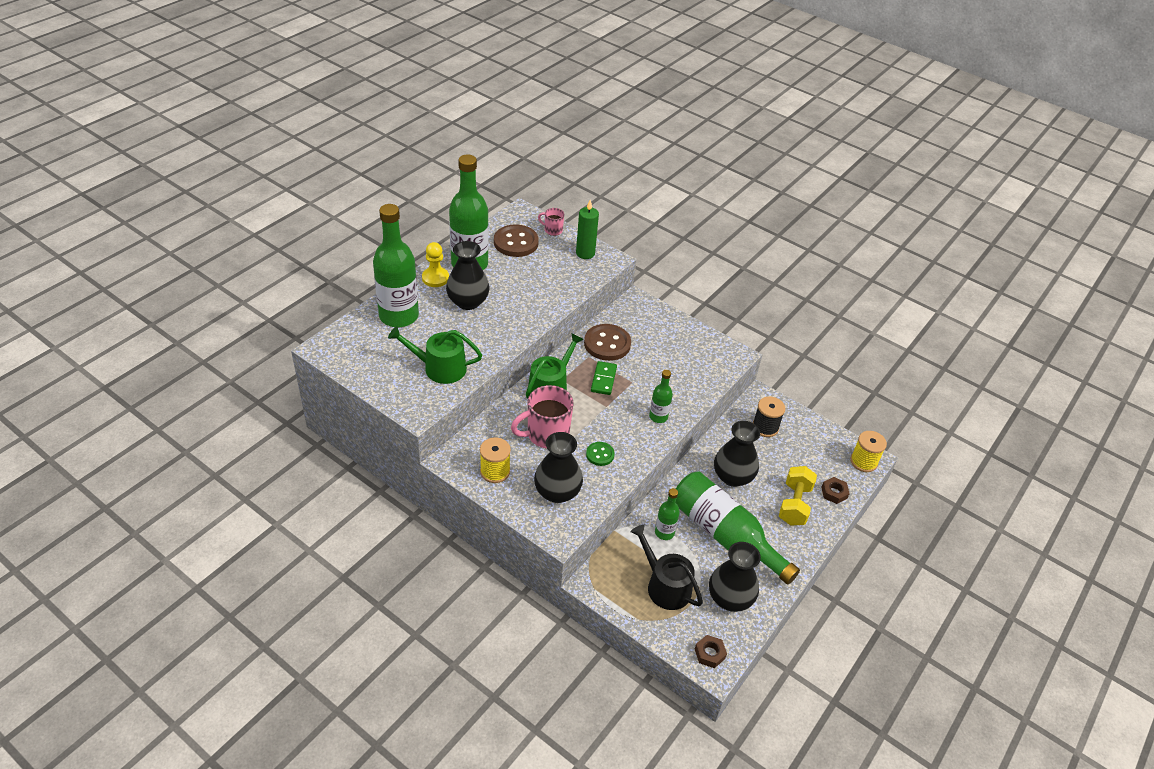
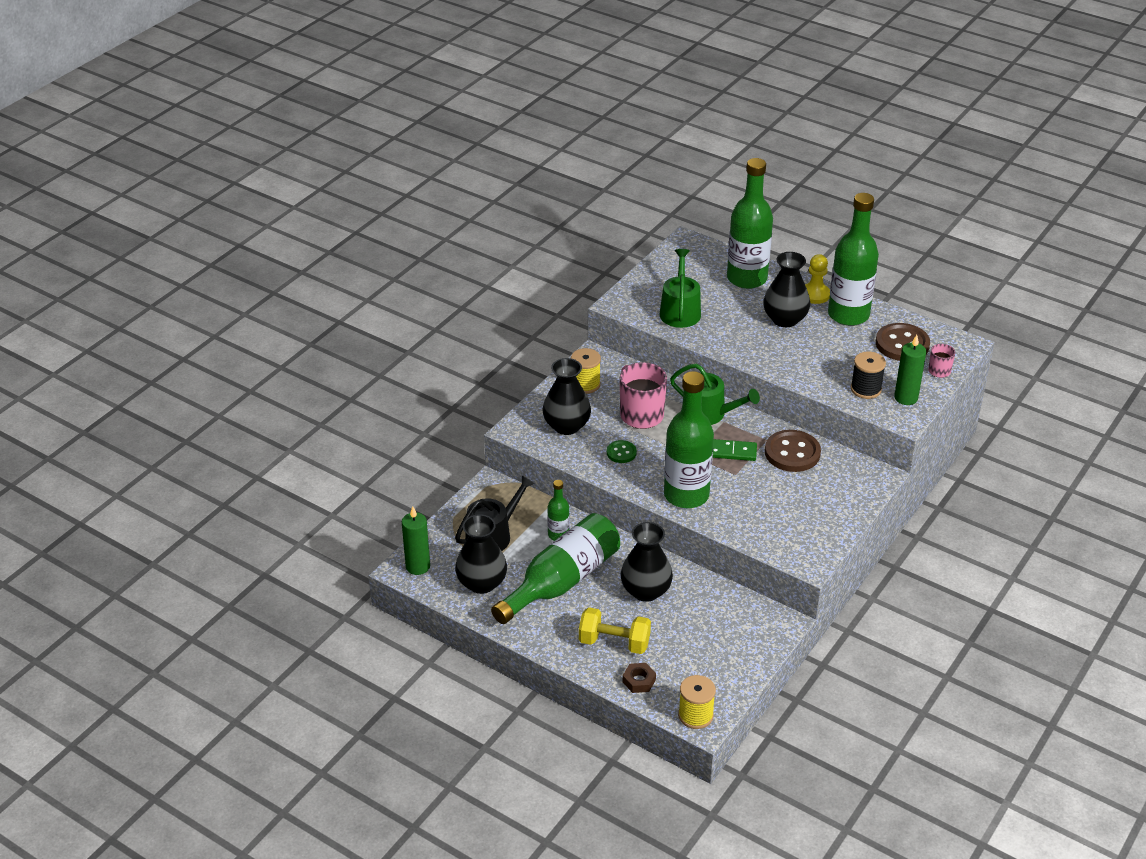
camera: 90 degrees right, 5 degrees down
green bottle [649,370,673,423] -> green bottle [664,371,714,508], size x2.11
brown nut [695,635,727,668] -> green candle [402,507,430,575]
black spool [753,396,785,437] -> black spool moved to [851,351,886,399]

